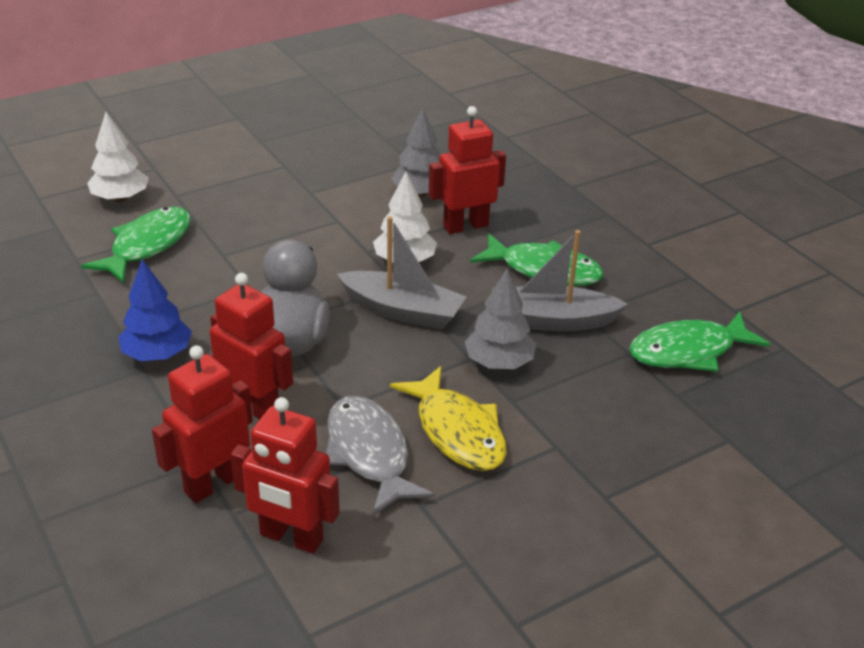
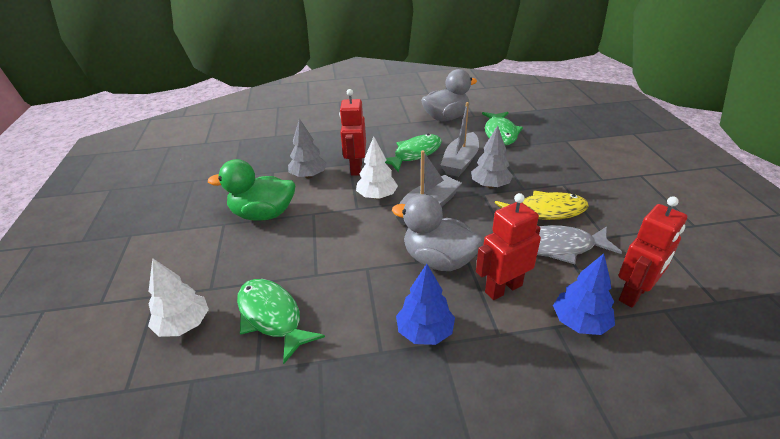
camera: 65 degrees left, 0 degrees up
red robot [152,345,253,503] -> blue tree [553,253,615,335]
none -> green duck [208,159,295,221]
none -> grey duck [421,69,477,121]

